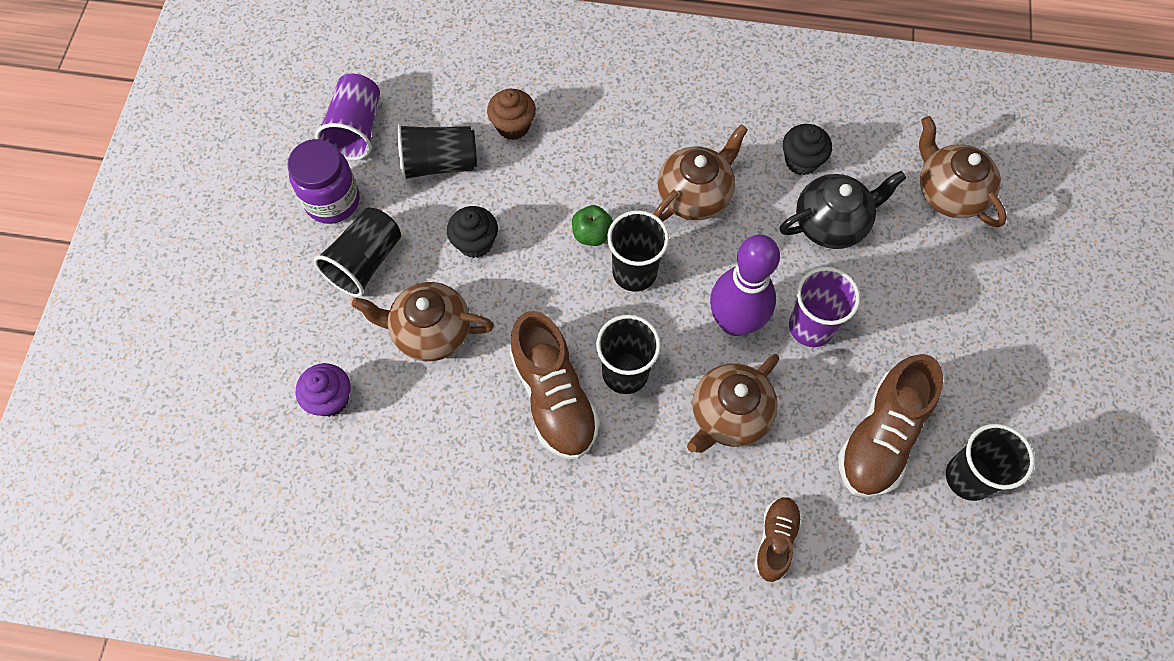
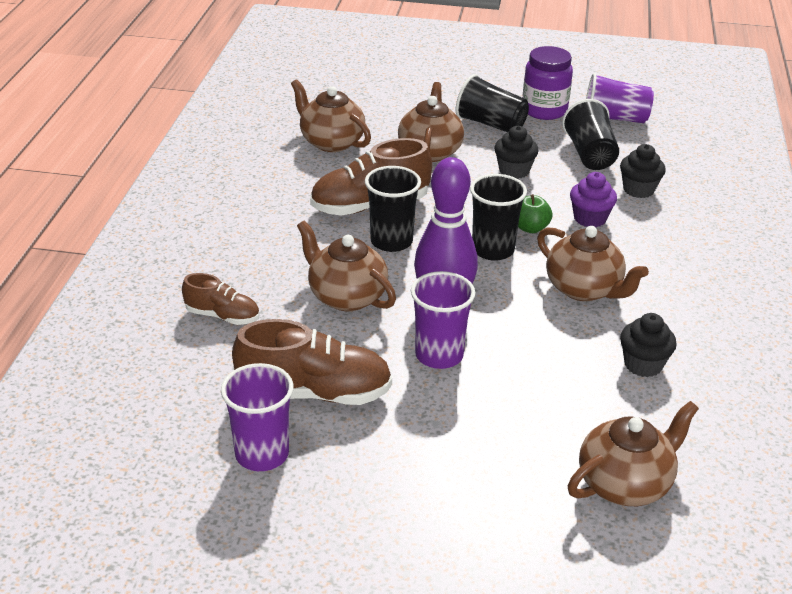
camera: 90 degrees right, 30 degrees down
purple cupcake [296,363,351,417] -> purple cupcake moved to [570,172,617,228]
brown cupcake [487,88,536,140] -> black cupcake [620,144,666,198]
black teapot [779,171,906,249] -> none
brown shoe [838,354,943,498] -> brown shoe turned 150 degrees clockwise [232,319,392,405]
black cup [946,424,1035,501] -> purple cup [221,363,293,471]
none -> brown teapot [291,79,371,152]

